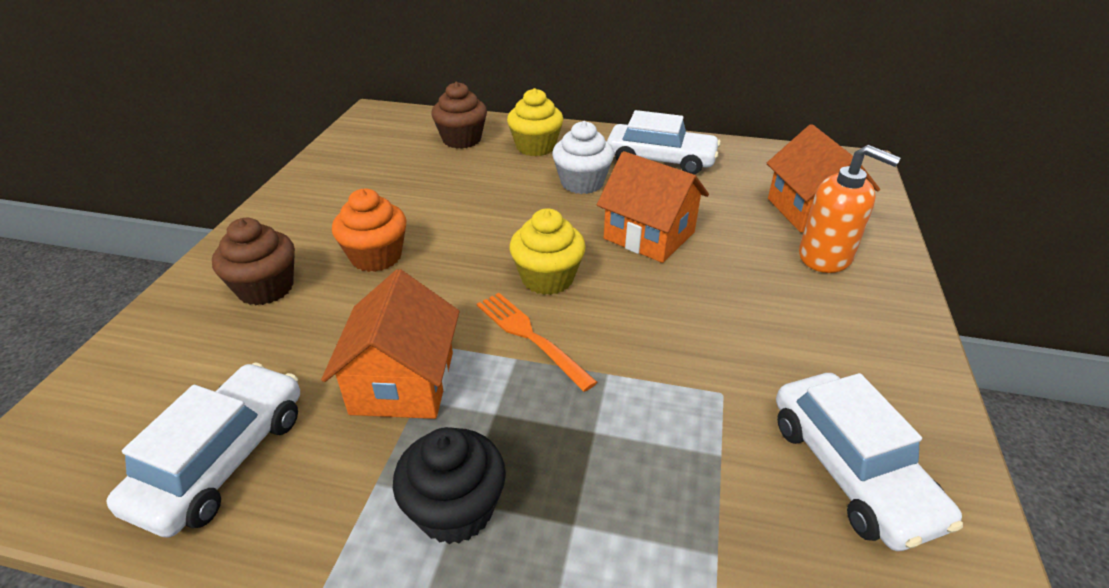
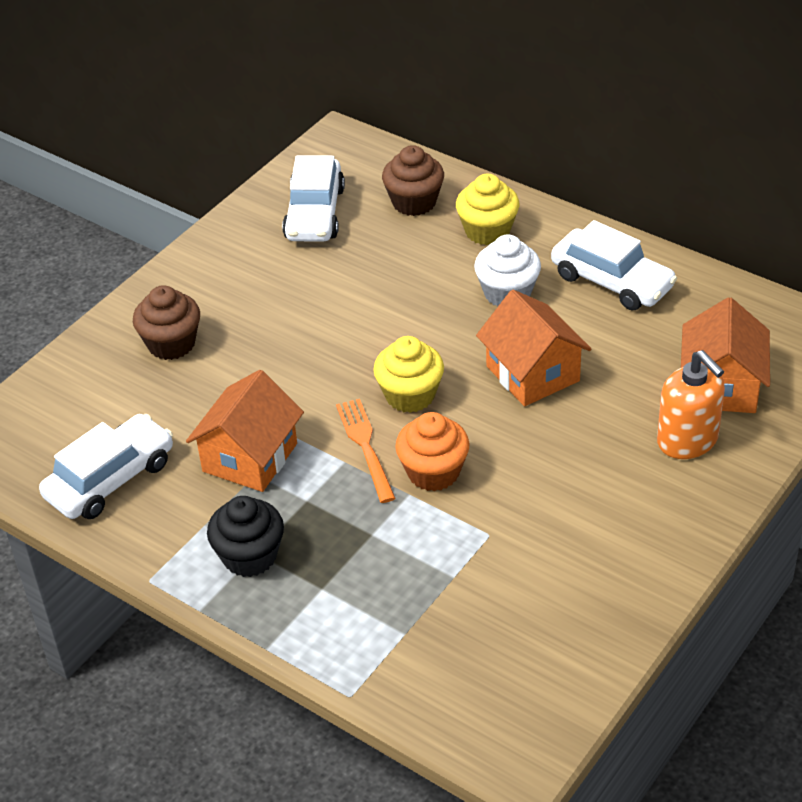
camera: 25 degrees right, 5 degrees up
orange cupcake [332,189,407,272] -> orange cupcake moved to [395,412,469,491]
white car [776,373,963,551] -> white car moved to [282,155,345,242]

